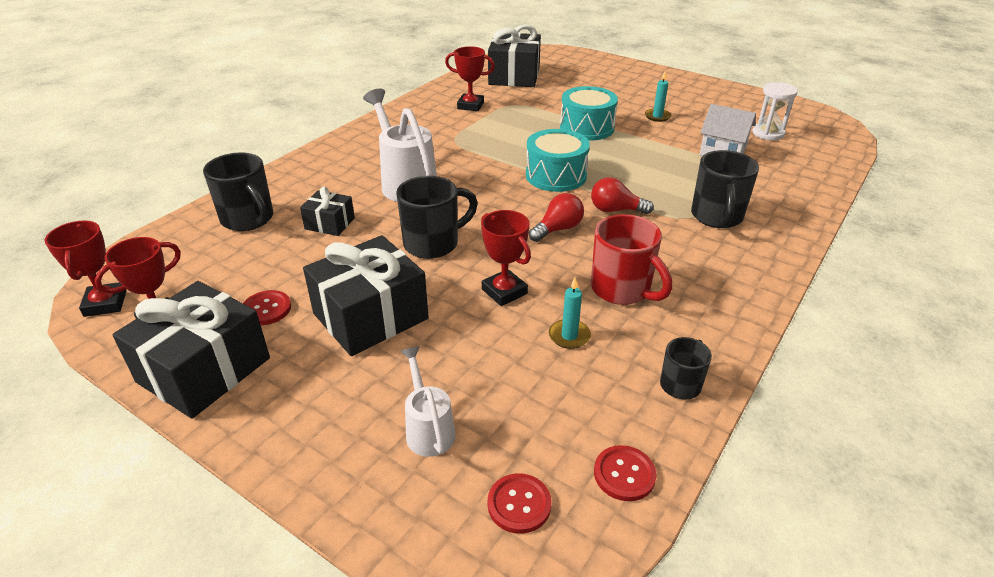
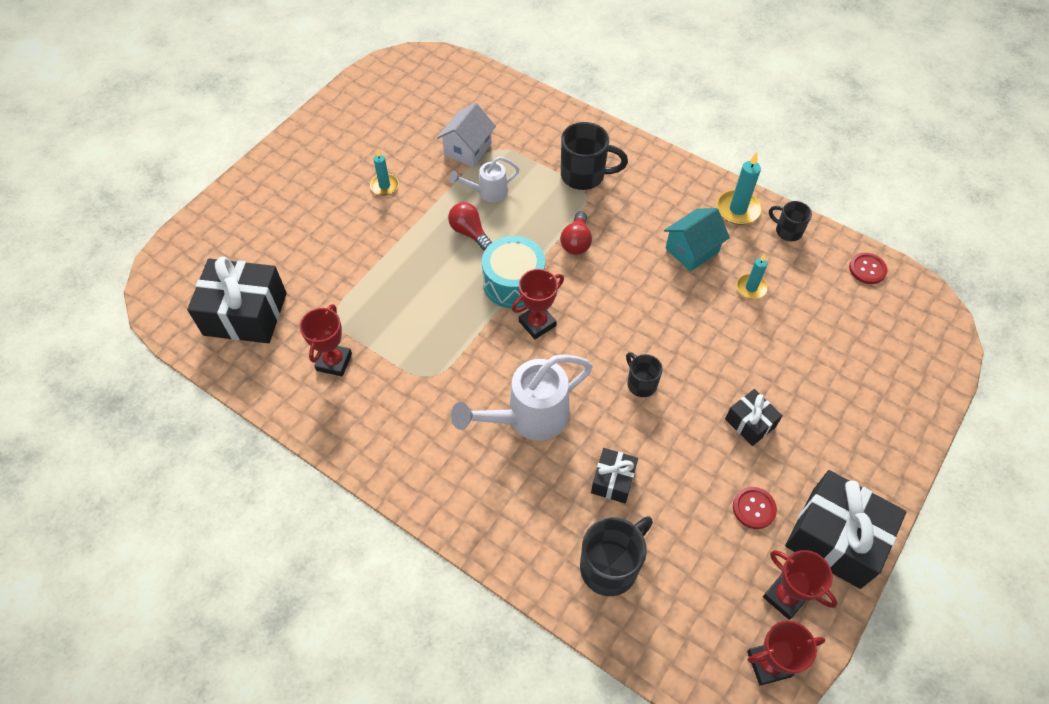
camera: 90 degrees left, 20 degrees up
black gift [303,235,429,356] -> black gift [725,389,783,446], size x0.52
black mug [396,176,478,259] -> black mug [626,352,663,397], size x0.59
white watering can [400,346,455,457] -> white watering can moved to [449,157,520,202]
red trophy [481,210,531,306] -> red trophy moved to [512,269,564,339]
red button [488,473,551,534] -> none
red light bulb [529,193,584,242] -> red light bulb moved to [448,202,492,251]
turquoise drum [560,86,618,141] -> none
red mug [591,214,672,305] -> turquoise house [664,208,730,272]
white hourglass [752,82,798,140] -> none
none -> turquoise candle [716,152,762,225]

